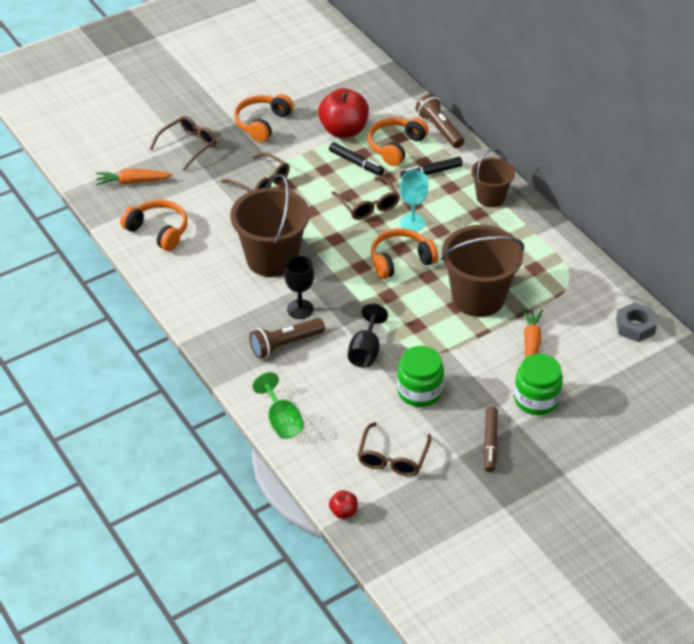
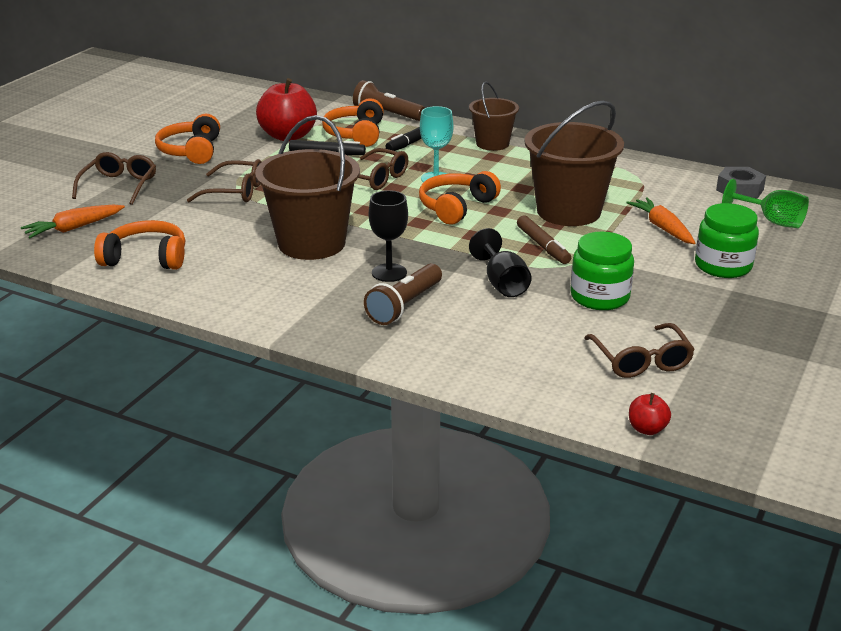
camera: 30 degrees left, 15 degrees down
green goblet [252,372,304,439] -> green goblet moved to [722,179,809,228]
brown marker [484,407,498,472] -> brown marker moved to [517,216,571,264]

